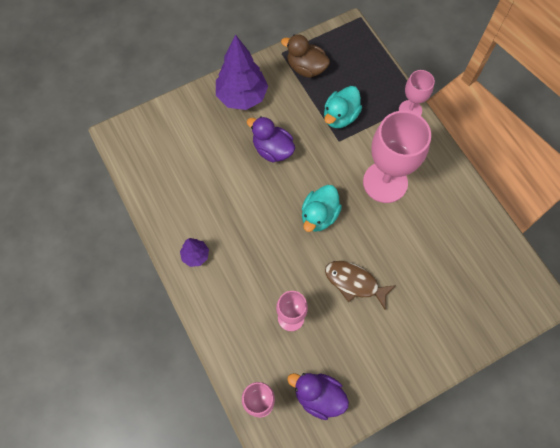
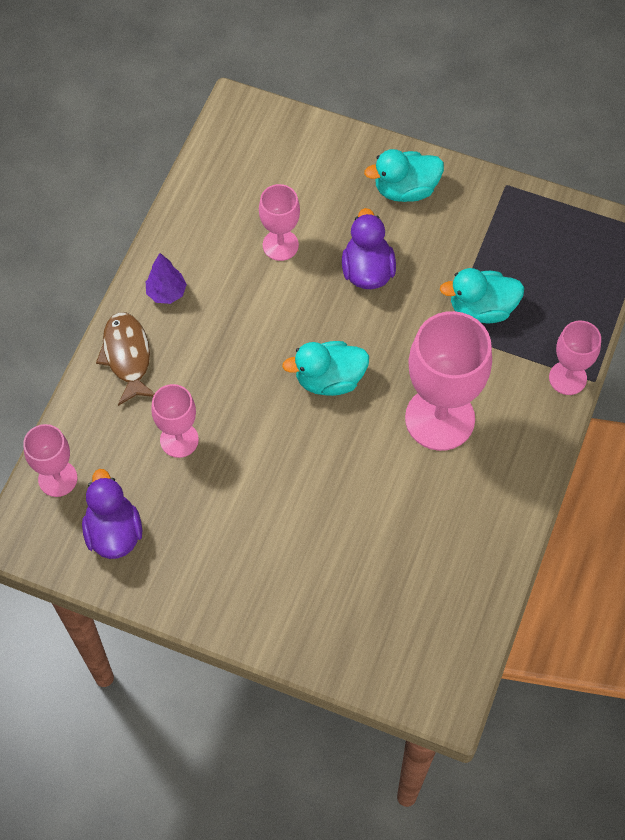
camera: 50 degrees right, 5 degrees down
purple tree [216,35,268,110] -> turquoise duck [364,149,444,202]
brown duck [281,34,330,78] -> none
brown fish [325,261,396,310] -> brown fish moved to [96,312,155,406]
none -> pink goblet [259,184,300,261]

